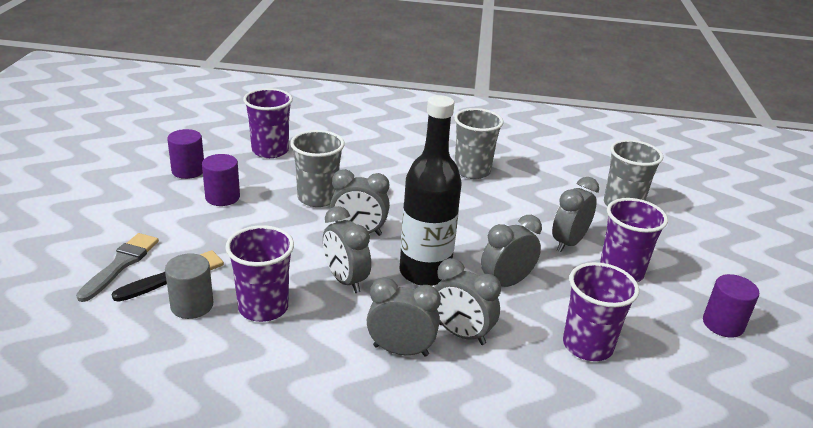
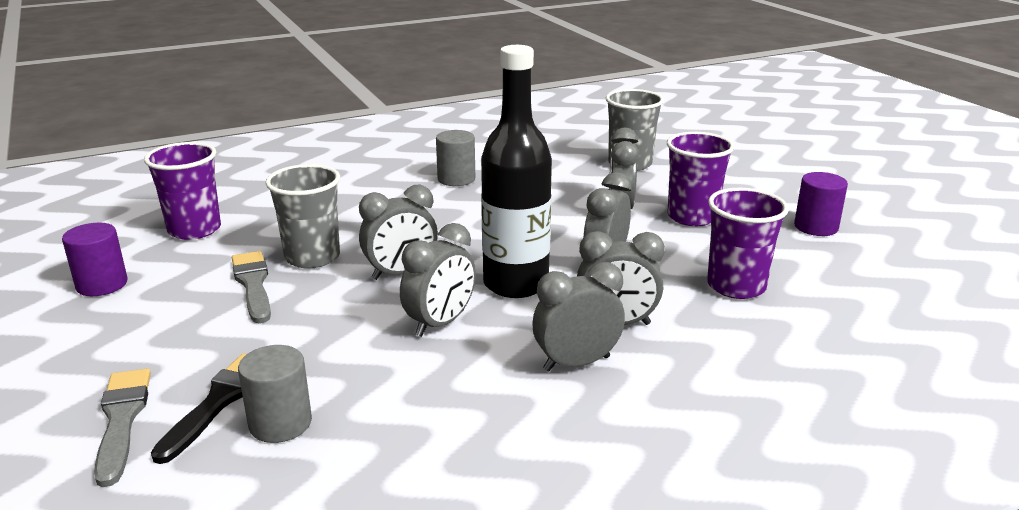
camera: 30 degrees left, 5 degrees down
purple cylinder [202,154,240,206] -> none
purple cup [226,225,294,322] -> none
grey clock [323,206,371,293] -> grey clock turned 75 degrees counterclockwise [400,223,476,337]
grey cup [454,108,503,179] -> grey cylinder [436,130,475,186]
none -> grey brush [232,251,271,323]

